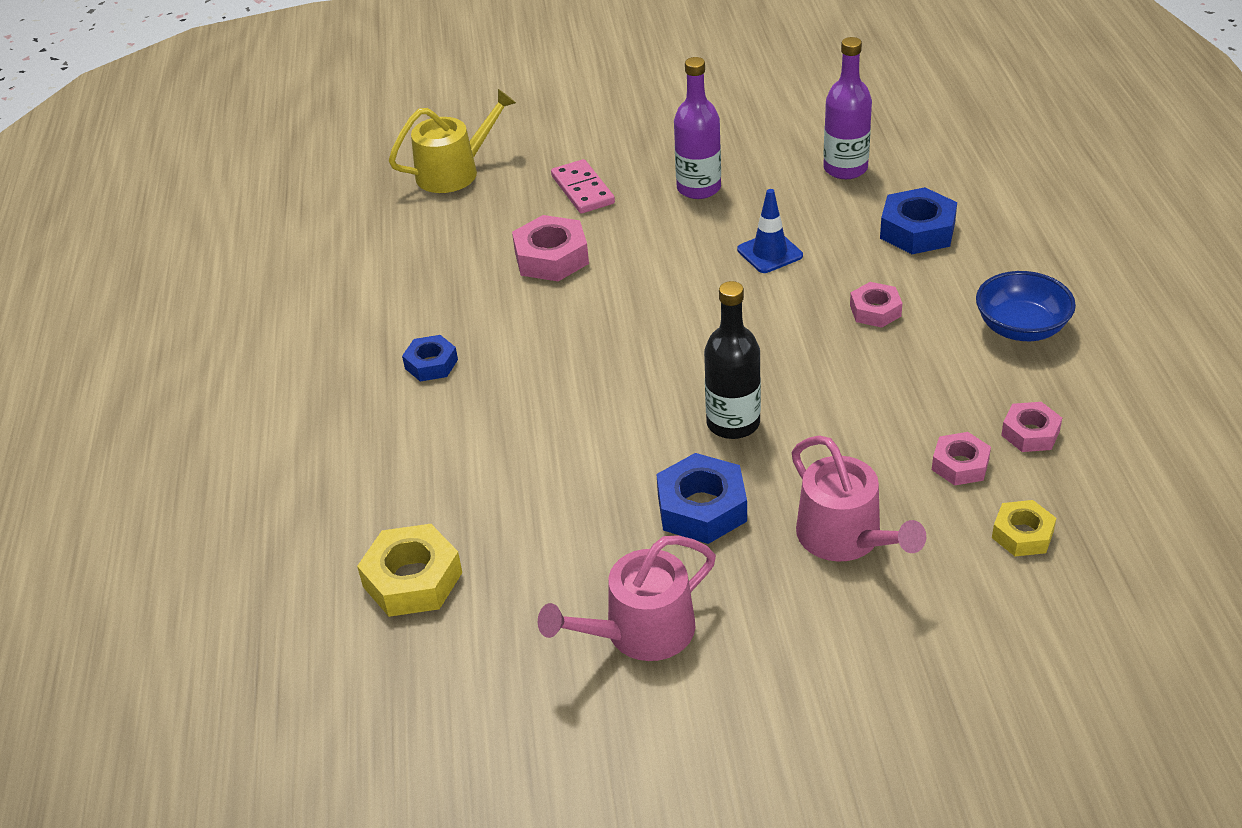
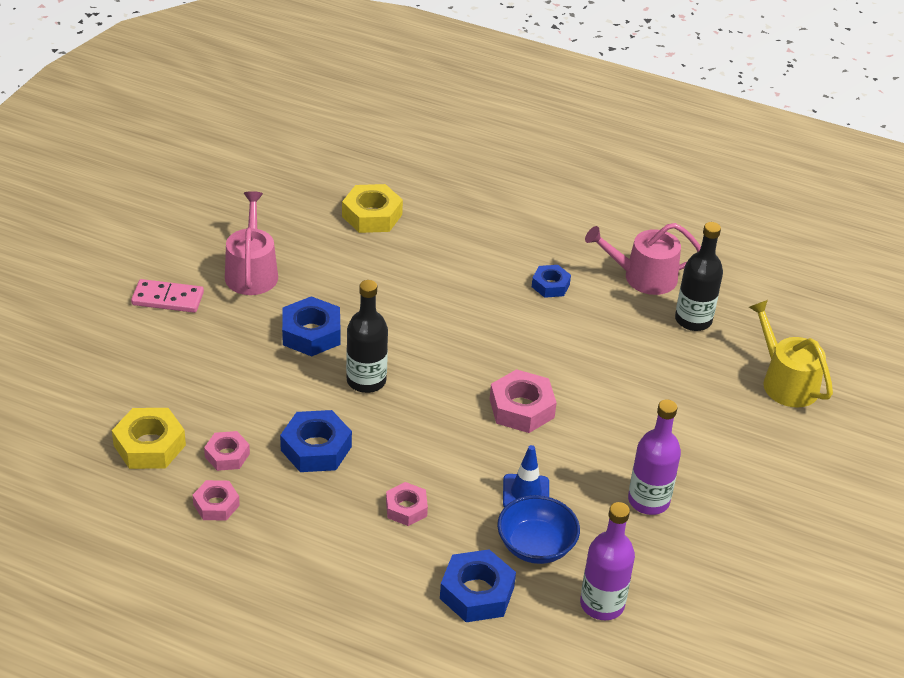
camera: 115 degrees right, 0 degrees up
yellow watering can [389,89,516,193] -> yellow watering can turned 150 degrees clockwise [749,300,833,407]
pink nut [512,215,589,281] -> pink nut moved to [490,369,557,433]
pink domino [551,159,615,213] -> pink domino moved to [131,279,204,313]
pink watering can [792,435,926,562] -> pink watering can moved to [585,223,701,295]
blue bowl [976,271,1076,341] -> blue bowl moved to [497,495,580,564]
yellow nut [992,500,1056,556] -> yellow nut [112,408,186,469], size x1.60
none -> blue nut [280,410,352,472]
none -> black bottle [675,222,723,331]

